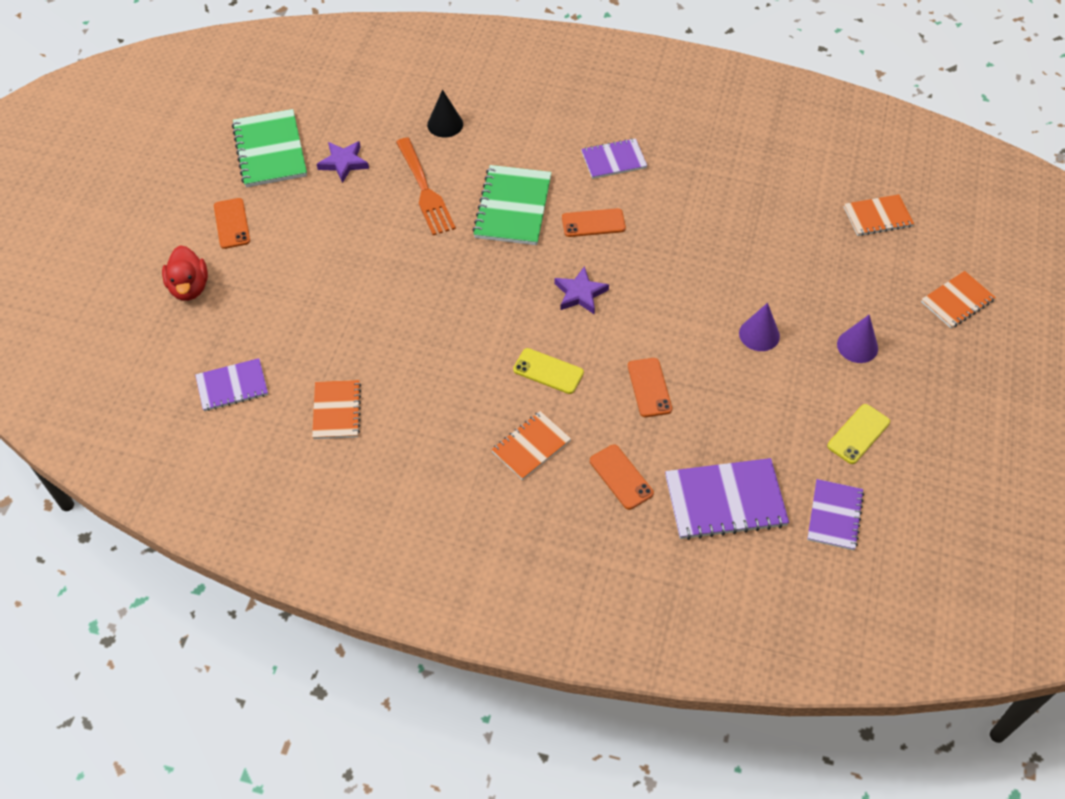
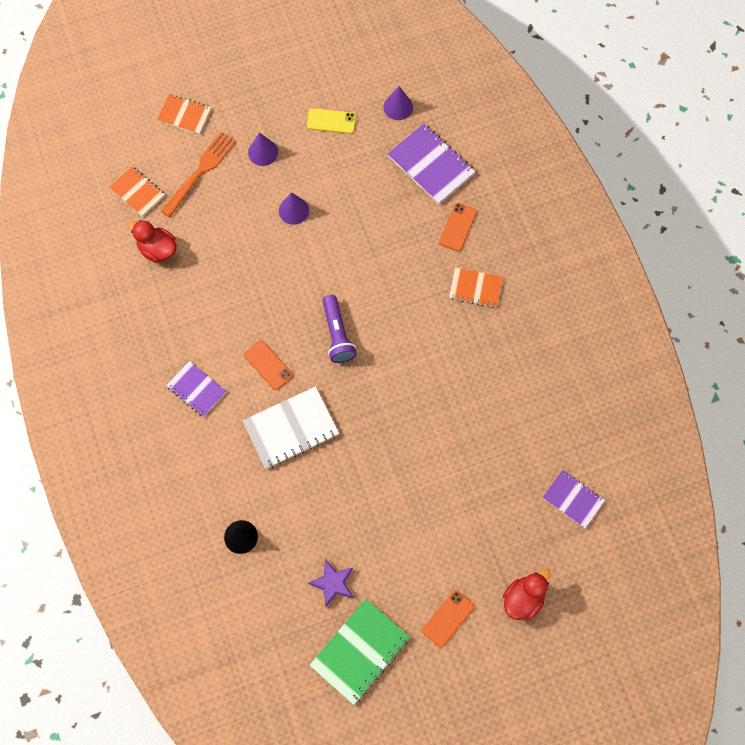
camera: 125 degrees left, 15 degrees up
orange notebook [312,380,361,439] -> none
orange fork [396,138,456,235] -> orange fork moved to [161,132,237,217]
green notebook [472,165,552,245] -> white notebook [243,386,339,469]
yellow phone [513,348,584,394] -> none
purple star [554,266,609,314] -> purple flashlight [322,295,357,363]
orange phone [628,358,672,417] -> none
purple notebook [807,479,864,550] -> purple cone [384,86,413,120]
none -> red duck [127,220,176,263]

